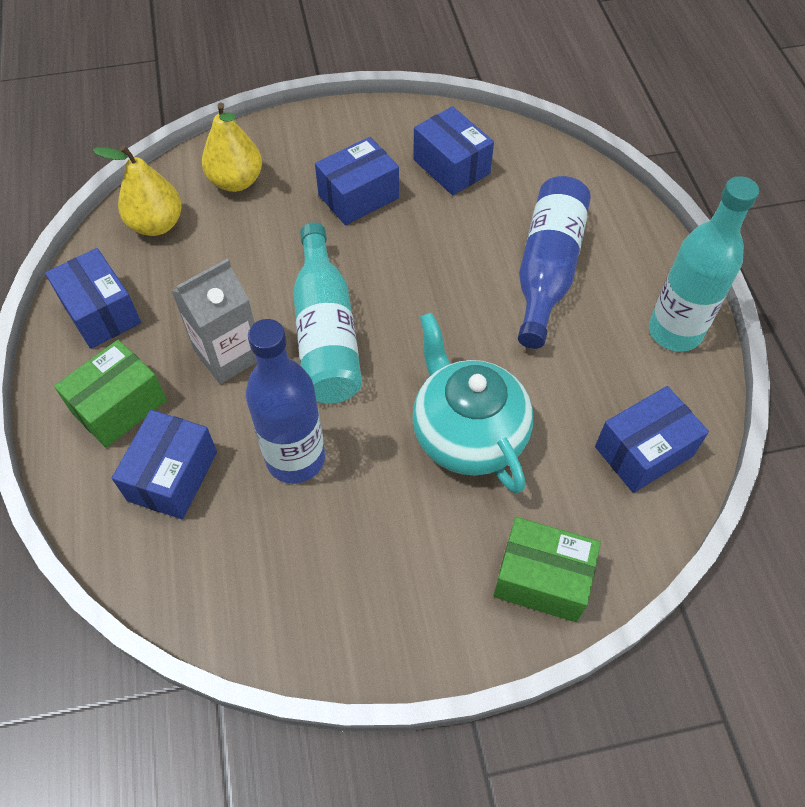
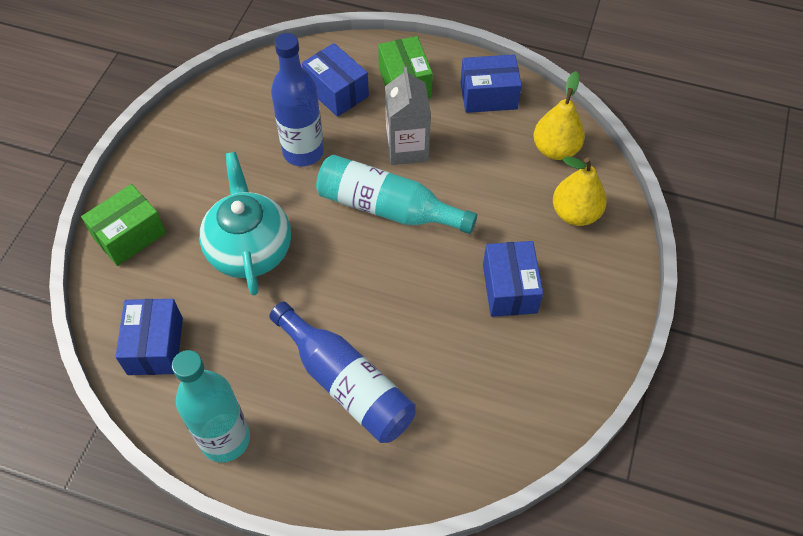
camera: 120 degrees right, 0 degrees up
turquoise teapot [412,312,533,493] -> turquoise teapot turned 105 degrees counterclockwise [199,152,291,295]
blue box [413,106,494,195] -> none

